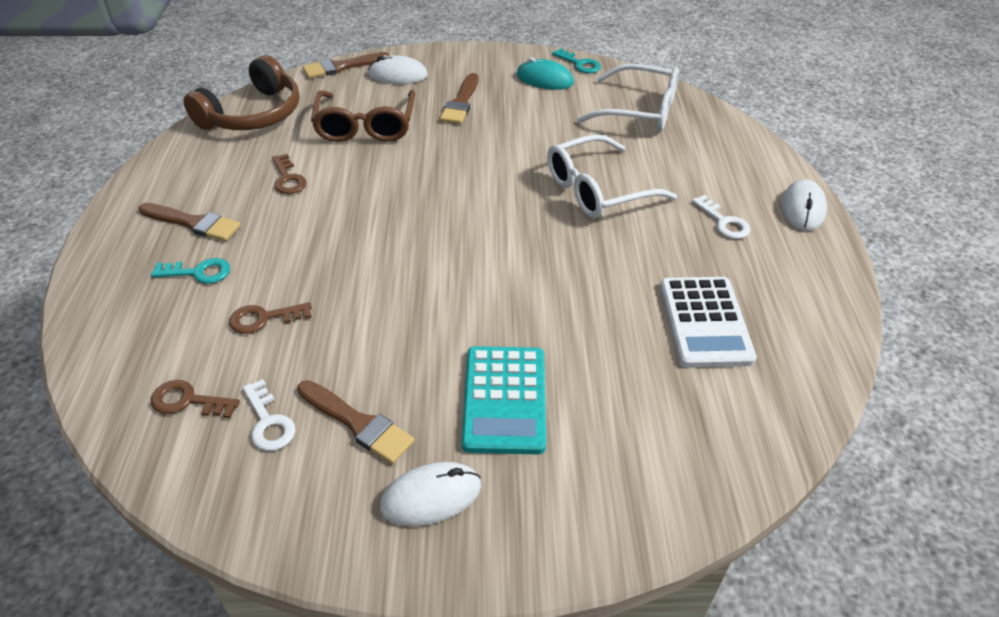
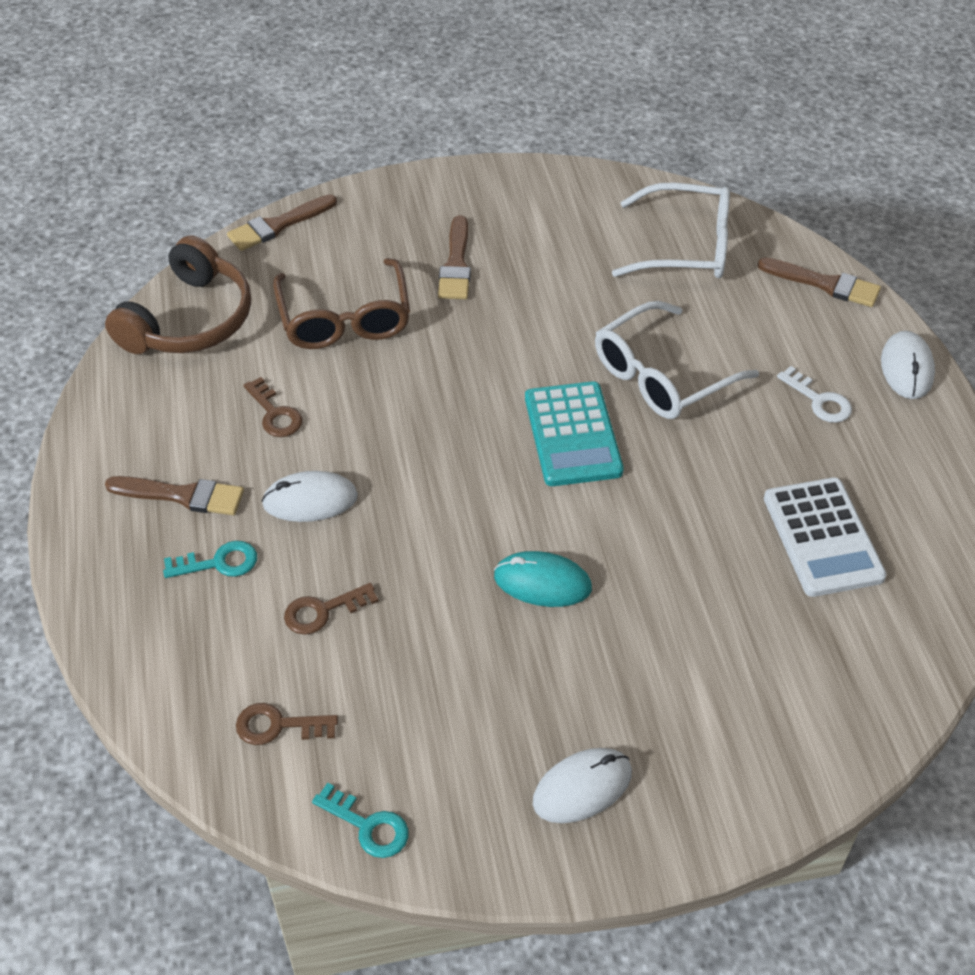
camera: 10 degrees left, 5 degrees up
white key [243,379,295,451] -> none
brown brush [297,380,415,464] -> brown brush moved to [758,257,881,307]
white mouse [368,55,428,84] -> white mouse moved to [261,471,358,522]
turquoise calculator [462,346,546,454] -> turquoise calculator moved to [525,381,624,486]
turquoise mouse [517,57,574,90] -> turquoise mouse moved to [494,551,592,607]
turquoise key [552,48,601,73] -> turquoise key moved to [312,783,409,858]

